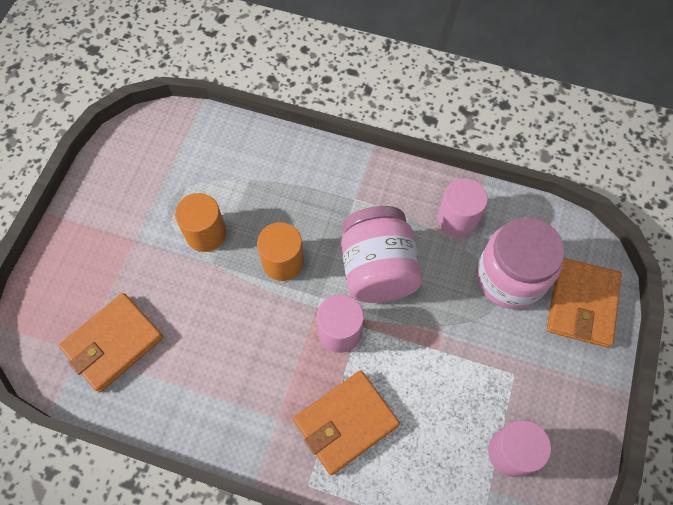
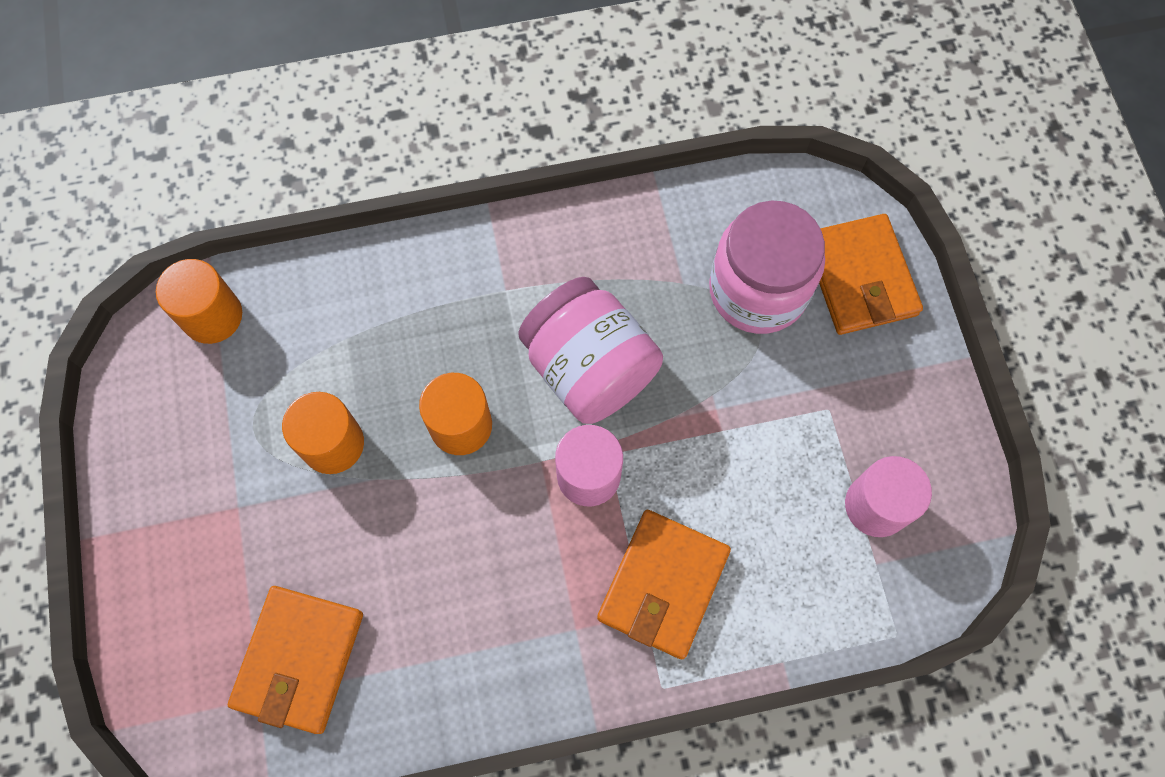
camera: 30 degrees left, 5 degrees up
pink cylinder [438,178,488,237] -> none
none -> orange cylinder [156,259,242,344]

